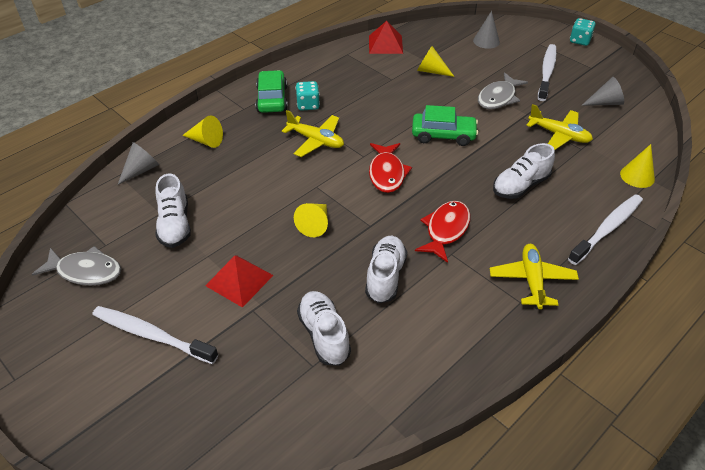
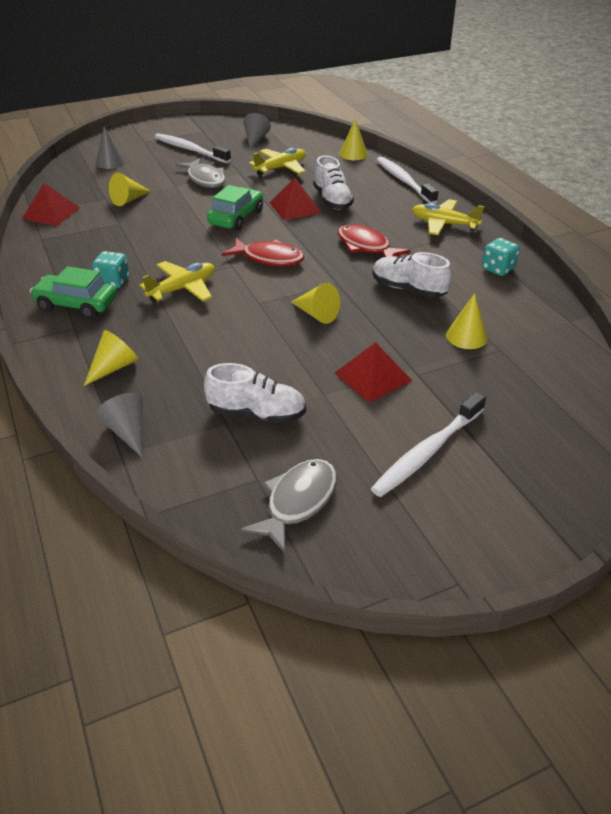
camera: 70 degrees left, 5 degrees down
white shoe [297,291,351,366] -> yellow cone [446,293,488,349]
turquoise dice [570,18,595,46] -> turquoise dice moved to [482,238,520,276]
none -> red pyramid [269,178,322,220]

